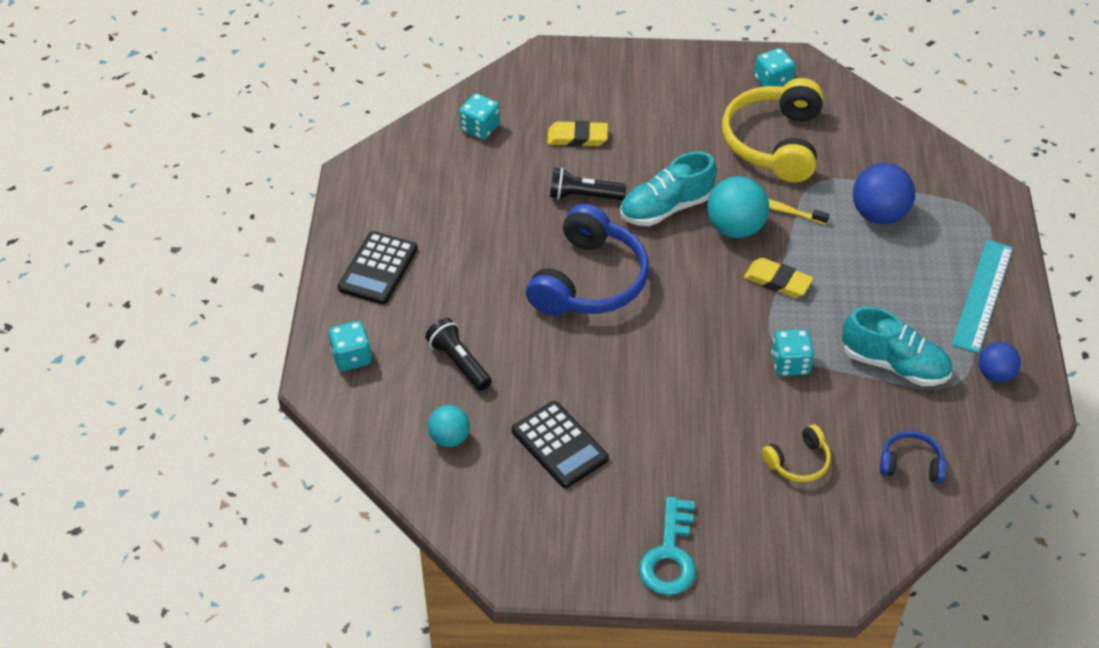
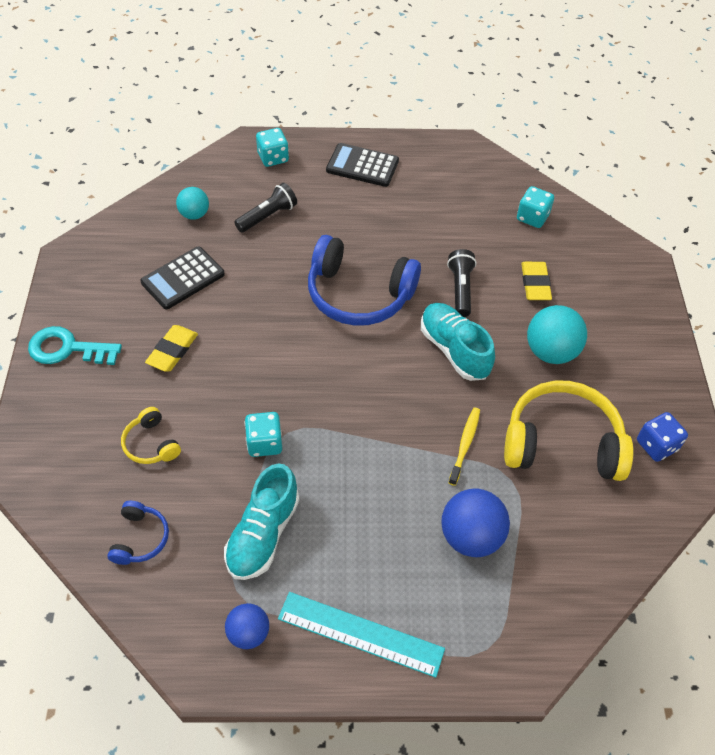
camera: 85 degrees right, 5 degrees up
turquoise ball [707,176,769,238] -> turquoise ball moved to [527,305,587,364]
yellow eraser [744,258,813,298] -> yellow eraser moved to [145,325,198,372]
turquoise dice [754,48,795,87] -> blue dice [637,412,688,462]

